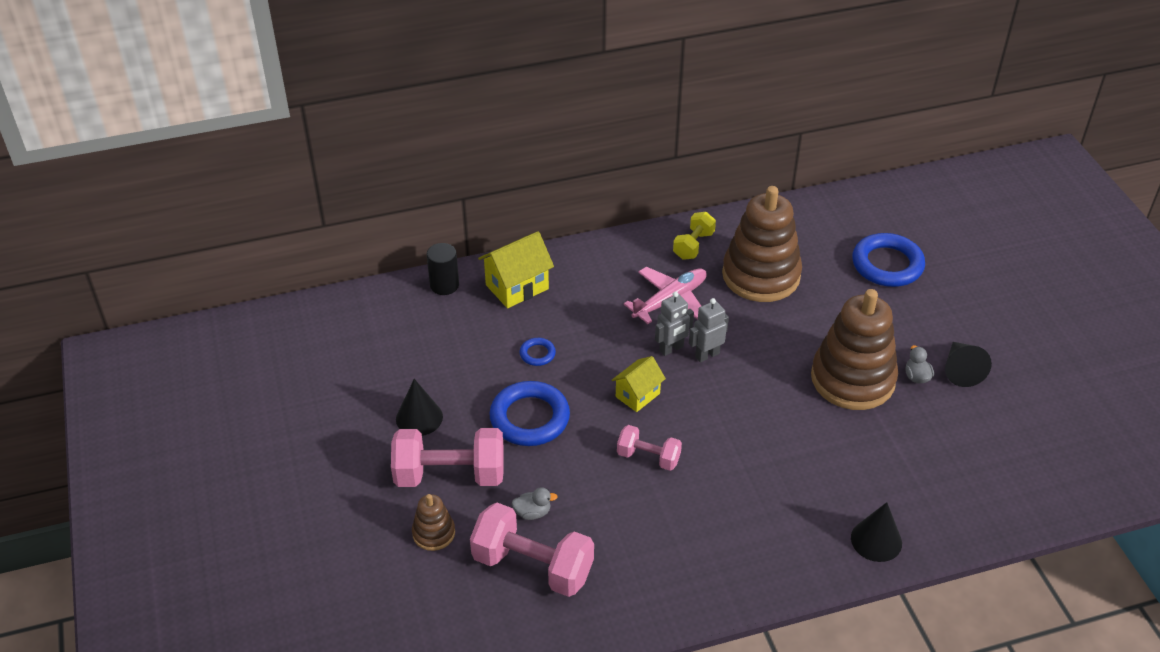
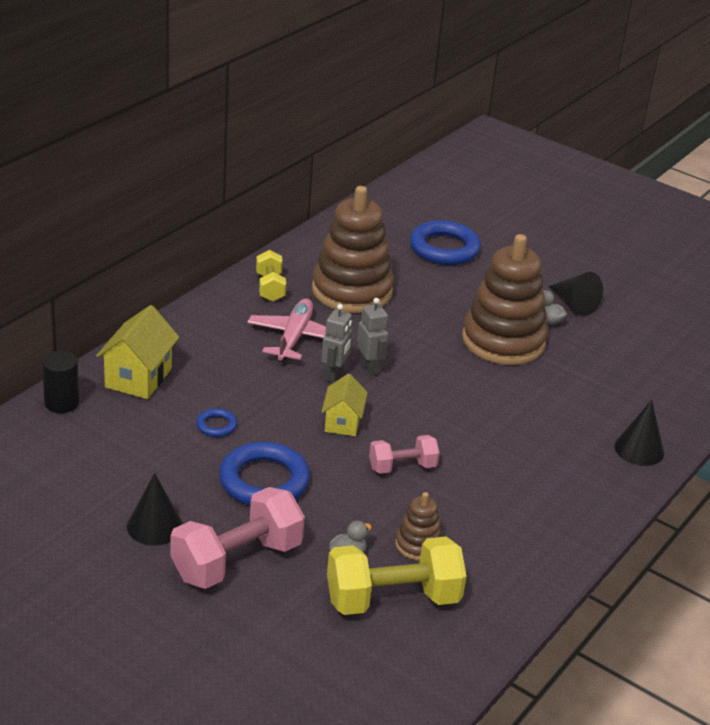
camera: 40 degrees left, 10 degrees down
brown stacking toy [412,494,455,551] -> brown stacking toy moved to [395,492,442,561]
pink dumbbell [470,503,594,597] -> yellow dumbbell [327,537,467,615]
grey robot [689,298,729,363] -> grey robot turned 135 degrees clockwise [357,298,388,376]

